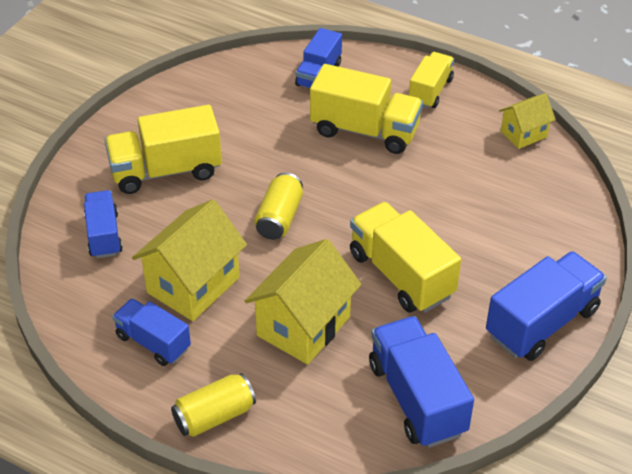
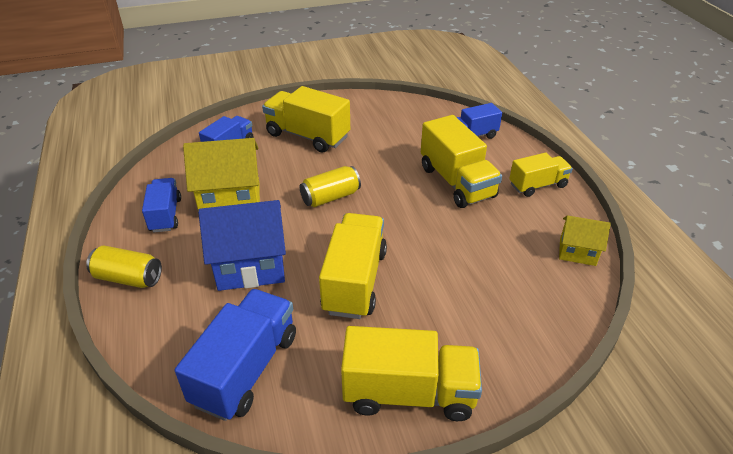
camera: 45 degrees right, 5 degrees down
yellow house [245,239,362,365] -> blue house [198,200,286,291]
blue truck [486,251,607,361] -> yellow truck [341,326,482,421]

